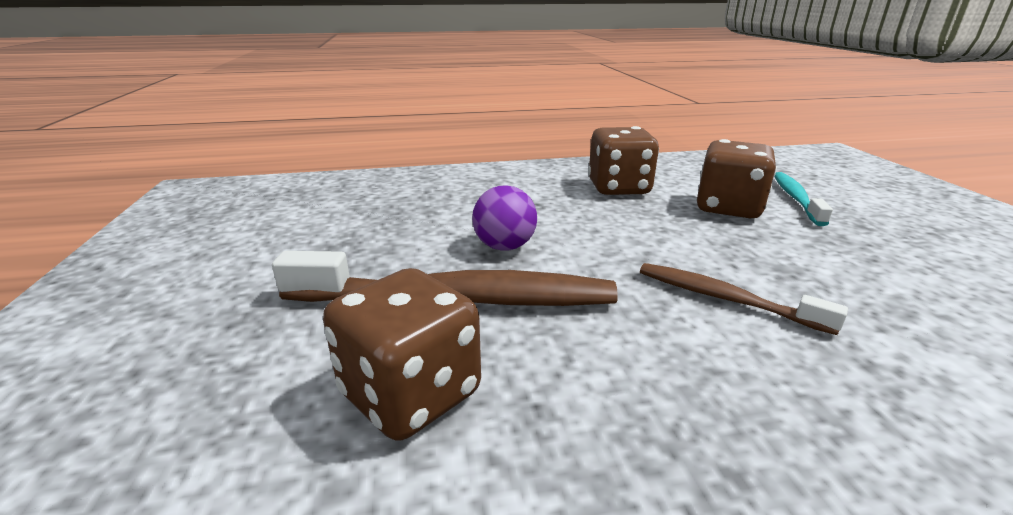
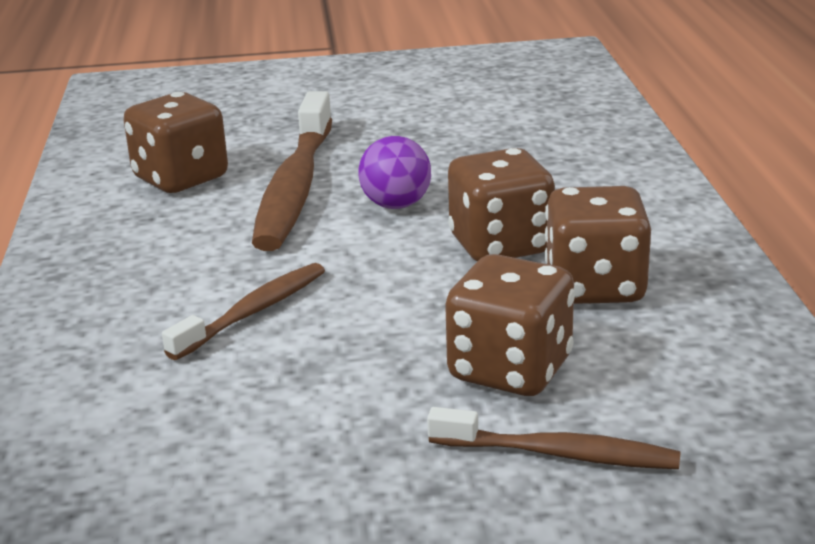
camera: 95 degrees right, 0 degrees up
turquoise toothbrush [774,172,833,226] -> brown toothbrush [427,407,681,469]
none -> brown dice [448,148,555,261]

